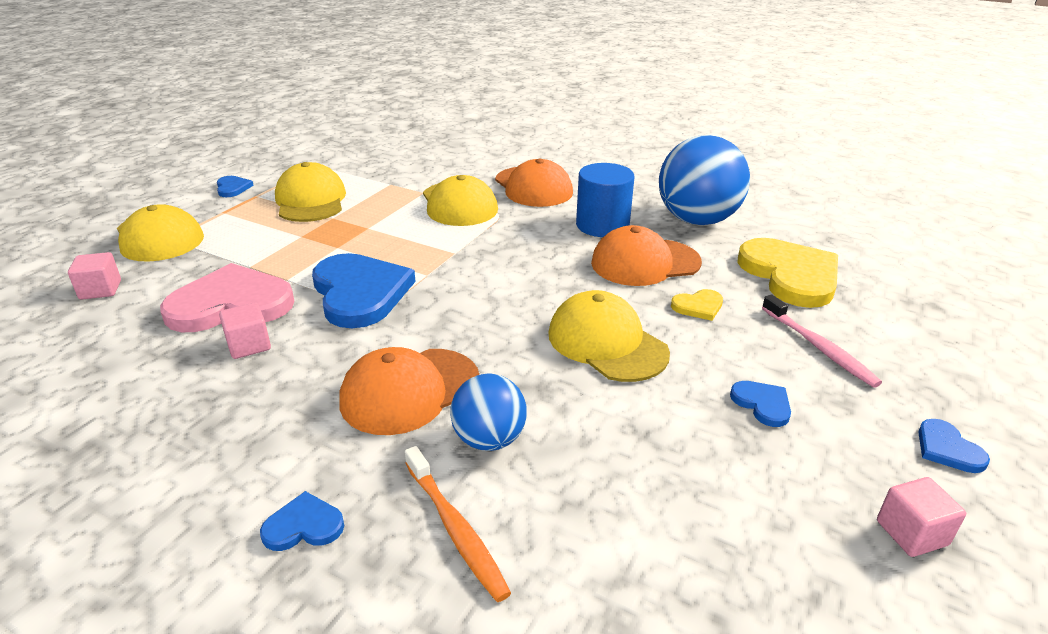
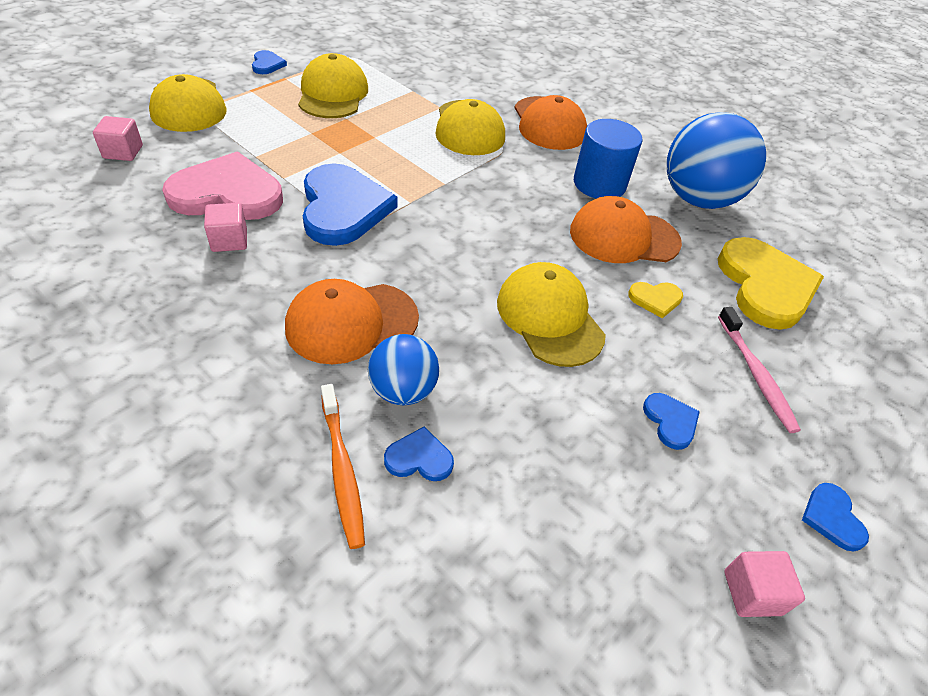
camera: 10 degrees right, 15 degrees up
blue heart [260,491,344,551] -> blue heart moved to [384,427,454,481]

